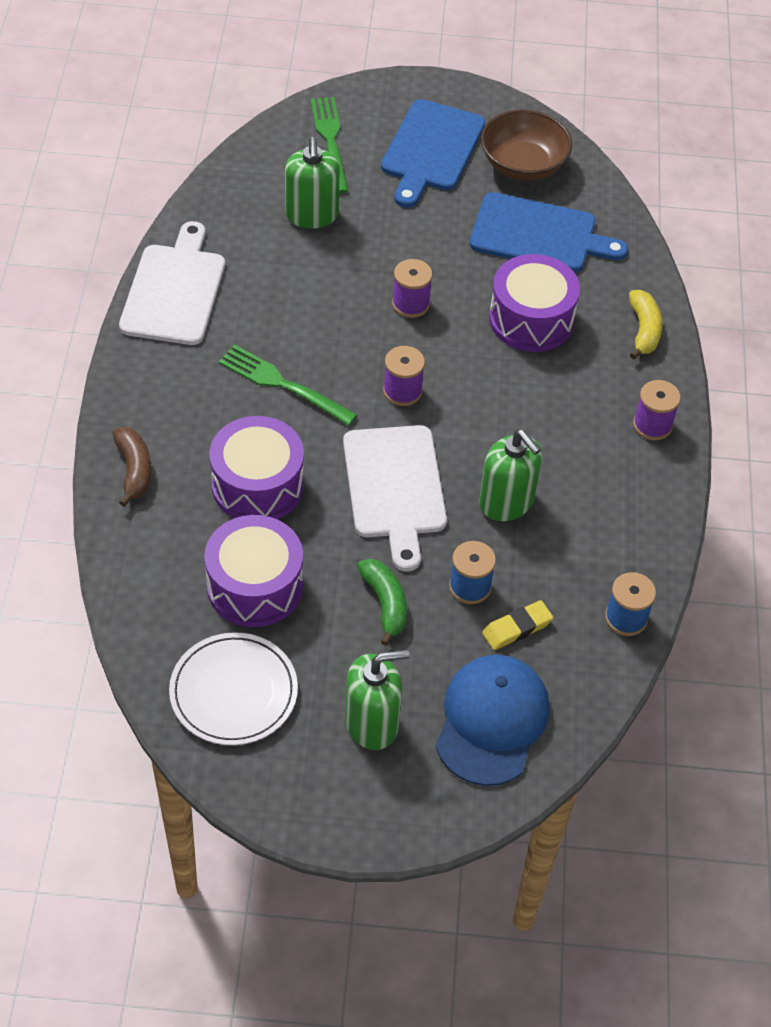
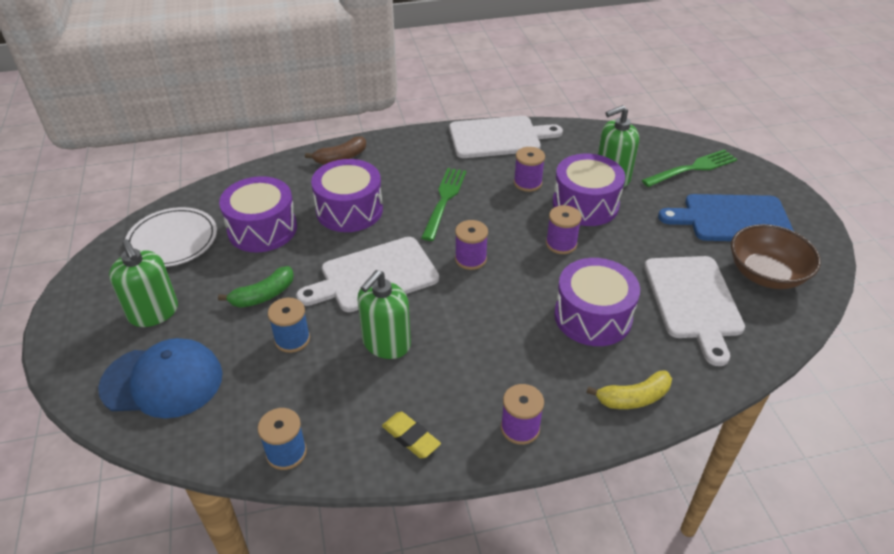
camera: 75 degrees right, 10 degrees down
blue cutting board [470,192,628,272] -> white cutting board [644,256,745,366]
yellow eraser [482,600,553,650] -> yellow eraser moved to [382,412,441,458]
none -> purple spool [514,147,545,192]
none -> purple drum [552,154,625,226]

